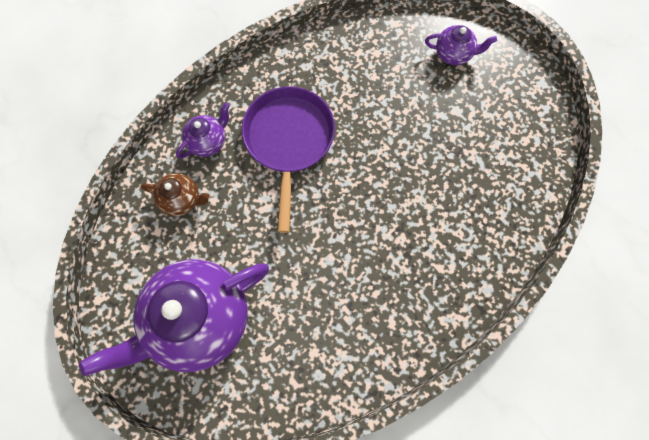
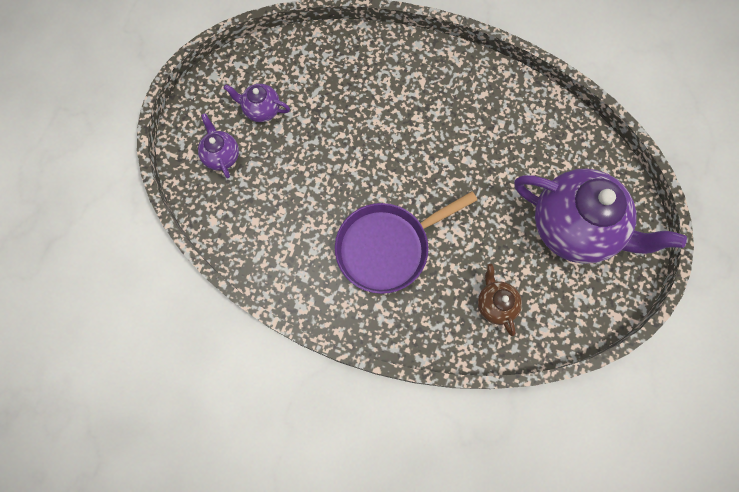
camera: 120 degrees left, 0 degrees up
purple teapot [176,103,230,159] -> purple teapot moved to [224,84,290,122]

